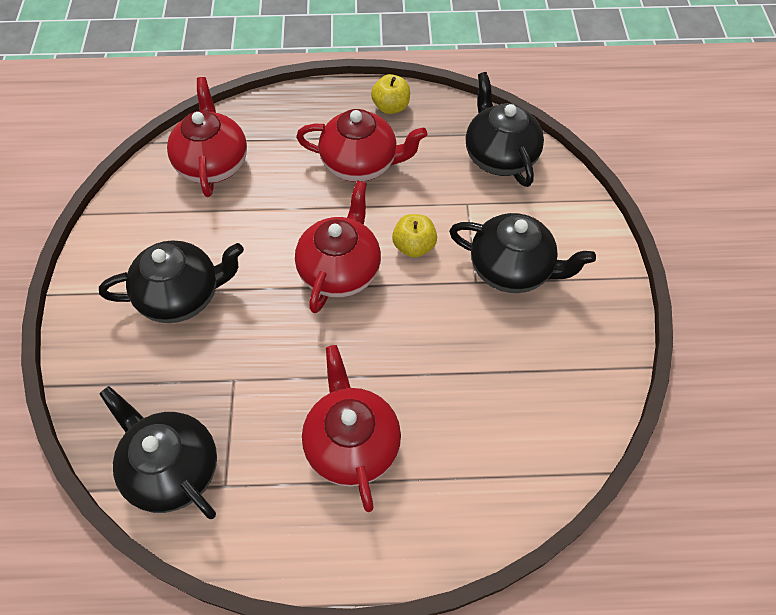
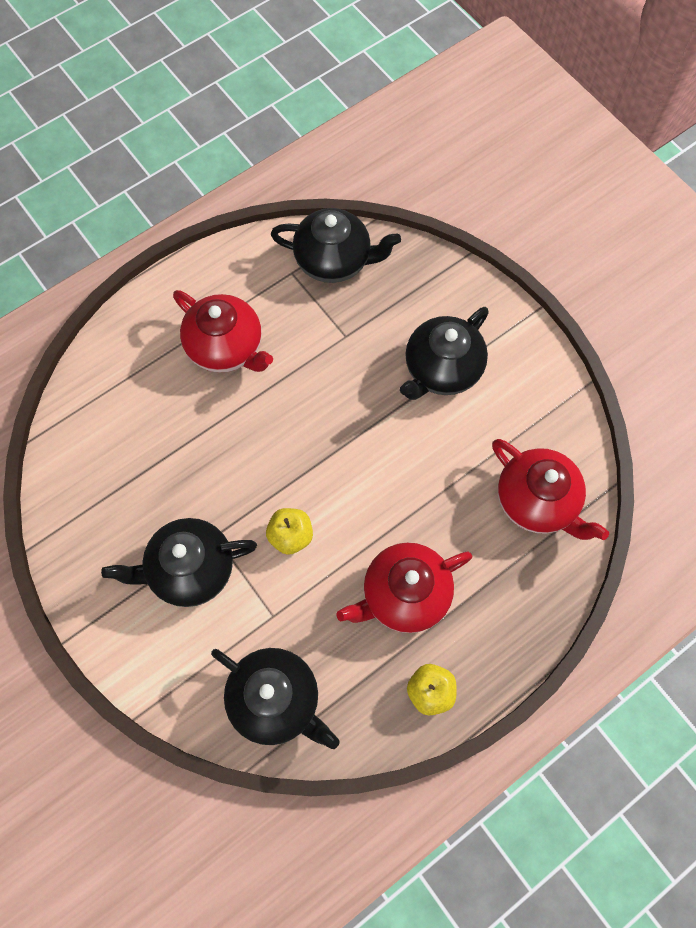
camera: 145 degrees right, 10 degrees up
red teapot [295,180,381,313] -> none

